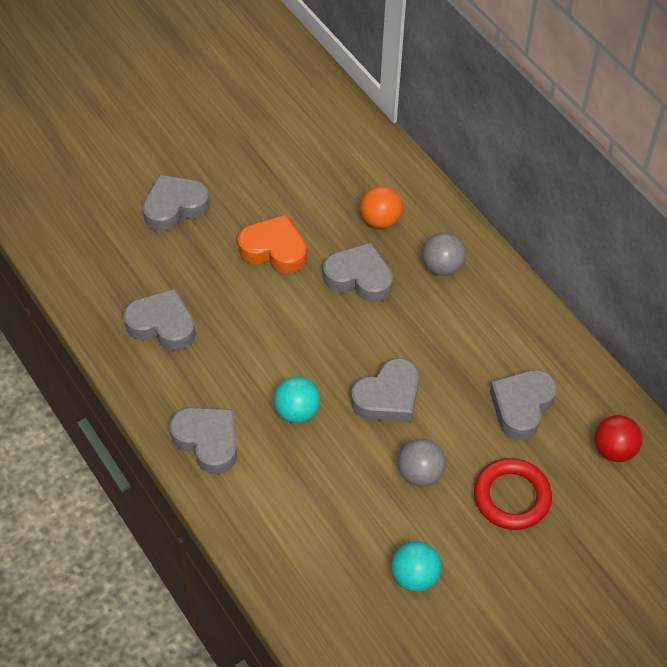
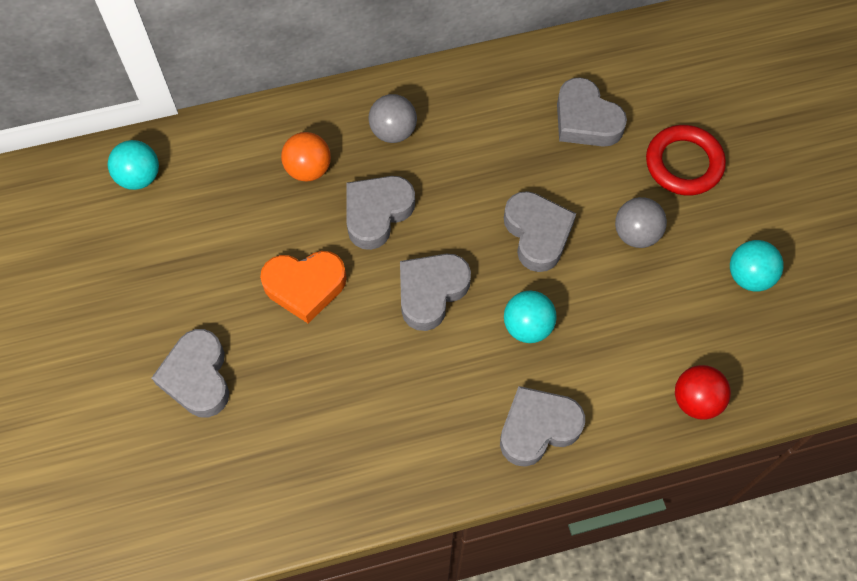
camera: 70 degrees left, 10 degrees up
grey heart [123,289,196,351] -> grey heart moved to [400,254,471,331]
orange heart [238,215,307,273] -> orange heart turned 135 degrees counterclockwise [260,251,346,323]
red ball [594,415,642,462] -> red ball moved to [675,365,731,420]
none -> turquoise ball [108,140,159,190]

